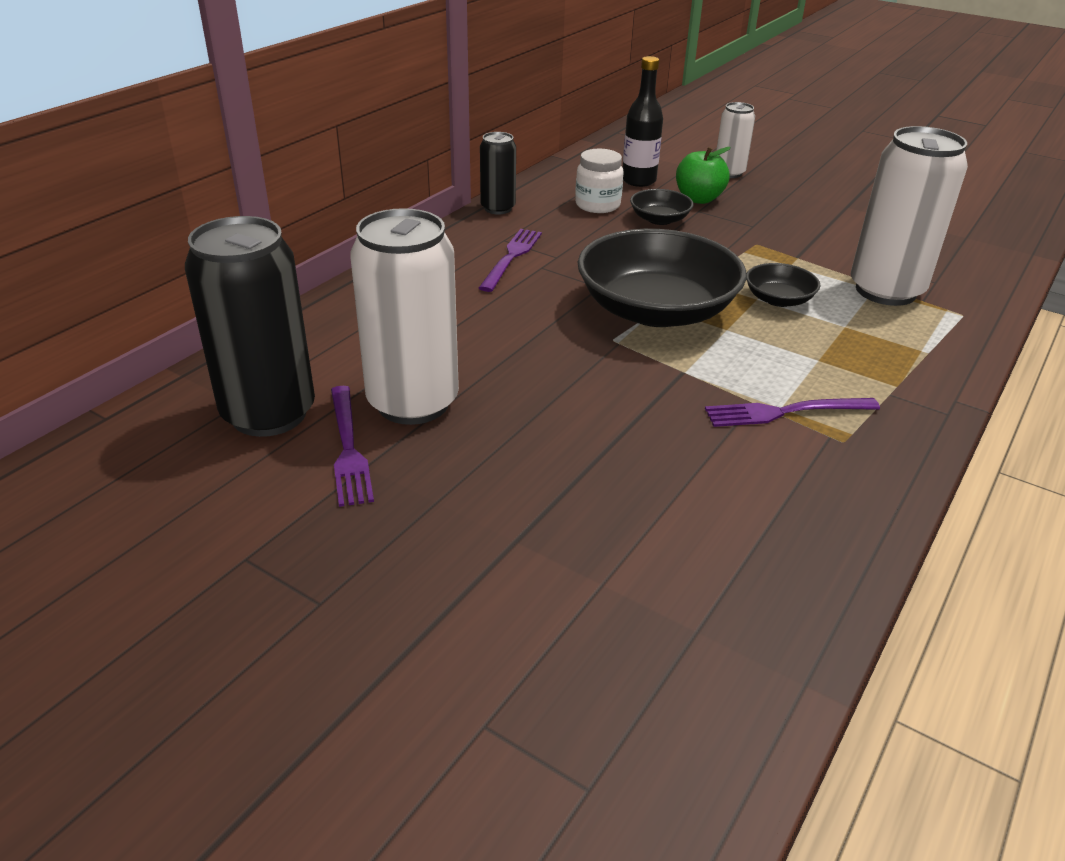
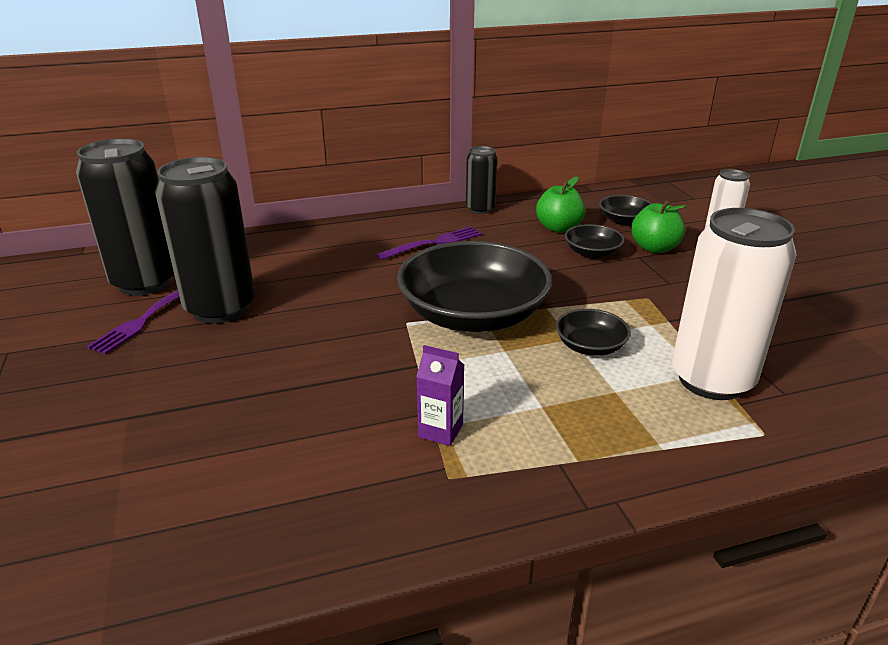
camera: 40 degrees right, 5 degrees down
white can [350,208,459,425] -> black can [155,157,255,324]
white jar [575,148,624,213] -> green apple [536,176,586,233]
black bottle [623,56,663,187] -> black bowl [599,195,652,225]
purple fork [705,398,880,427] -> purple carton [416,345,464,446]

